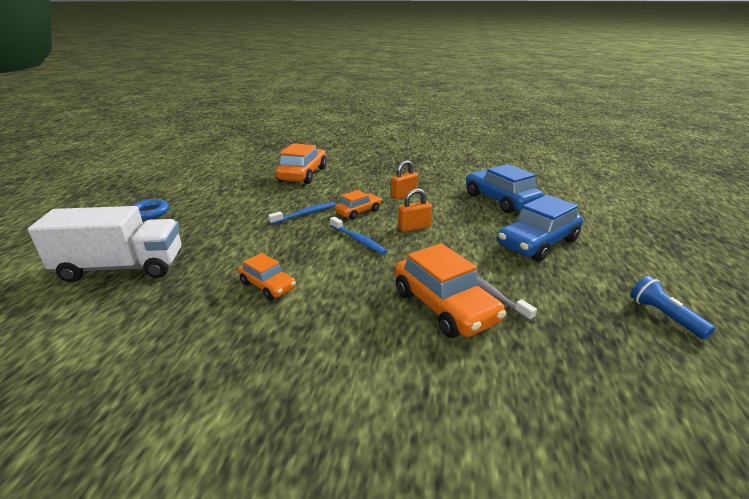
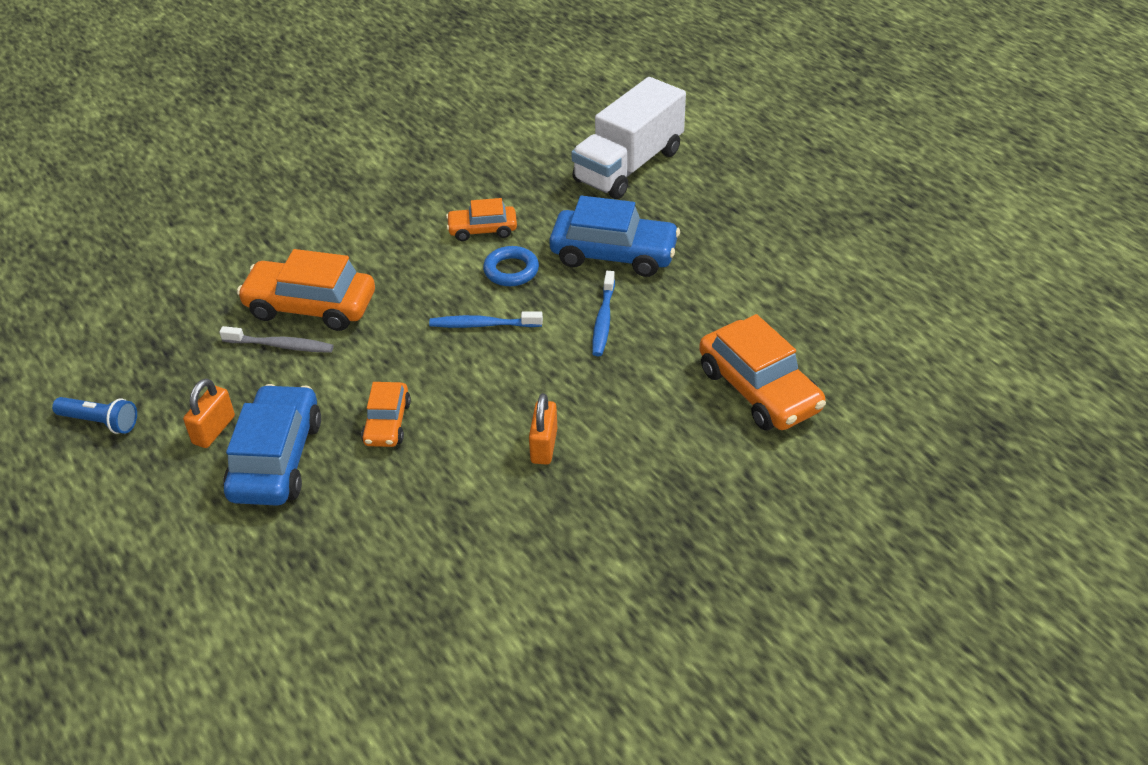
camera: 135 degrees right, 15 degrees up
blue ring [132,199,169,220] -> blue ring moved to [483,246,539,286]
orange car [335,190,382,220] -> orange car moved to [361,382,411,447]
orange padlock [398,188,432,232] -> orange padlock moved to [183,378,235,448]
blue car [466,164,544,214] -> blue car moved to [549,196,680,277]

